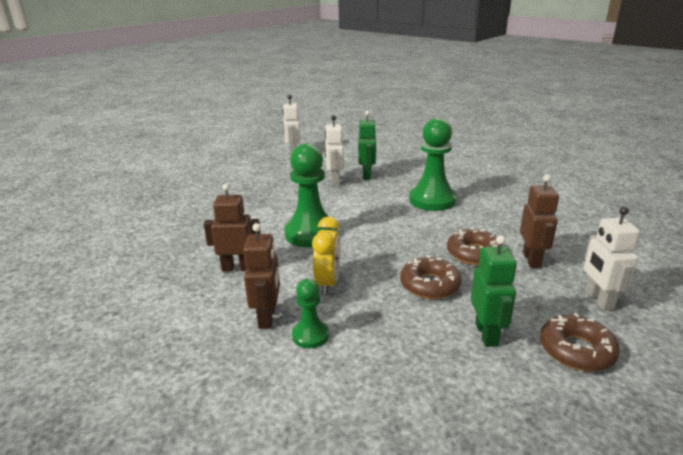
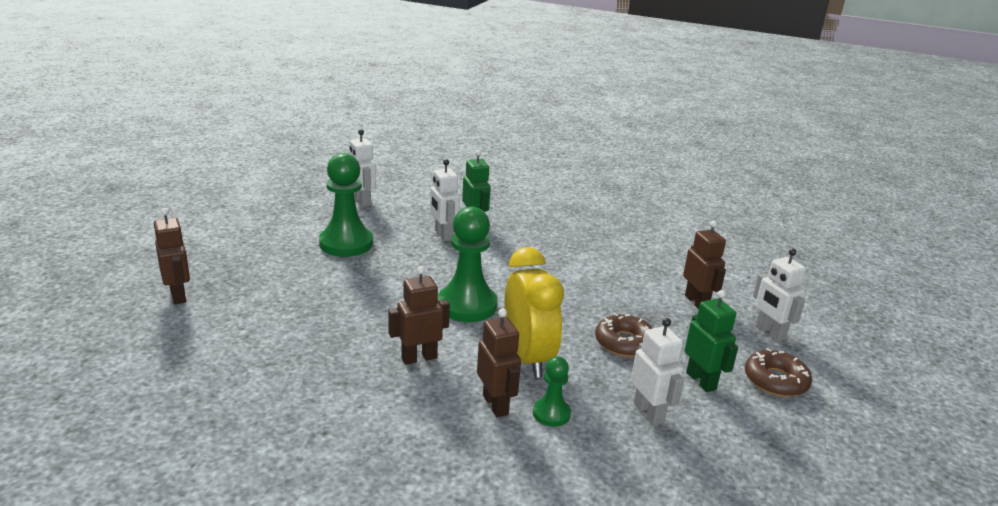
camera: 25 degrees left, 0 degrees up
yellow clock [312,217,340,294] -> yellow clock [504,247,564,378], size x1.56
green pawn [409,118,457,211] -> green pawn moved to [319,153,373,257]
brown donut [447,227,503,265] -> none
none -> brown robot [154,208,190,304]
none -> white robot [631,318,684,426]

